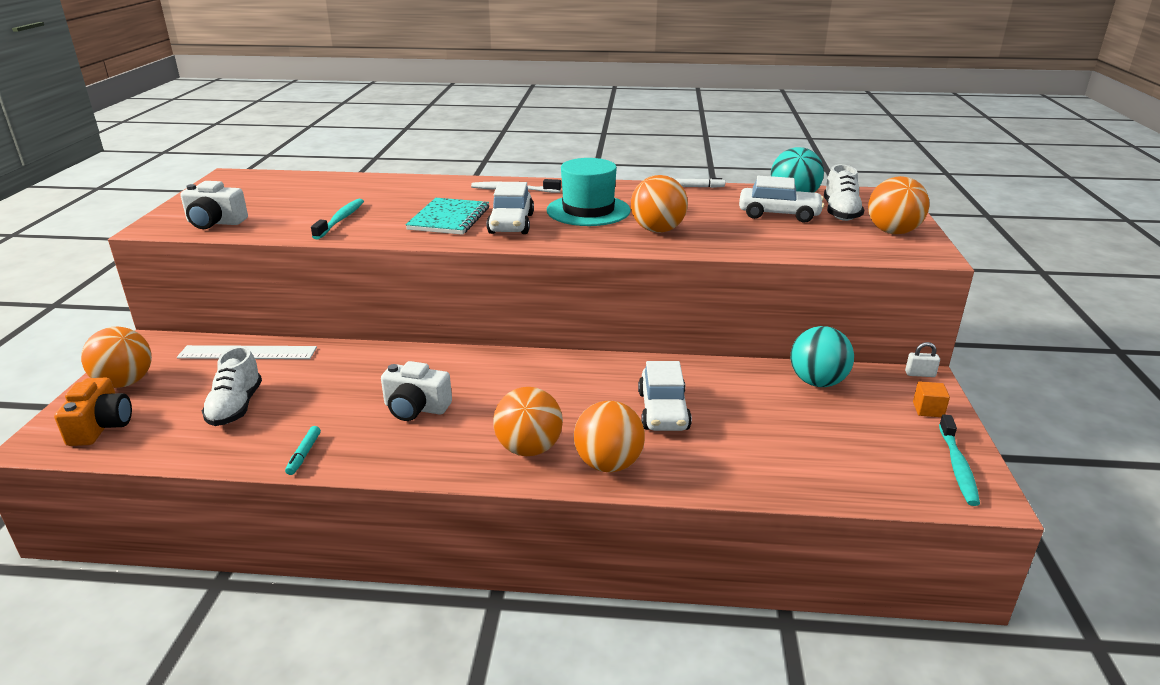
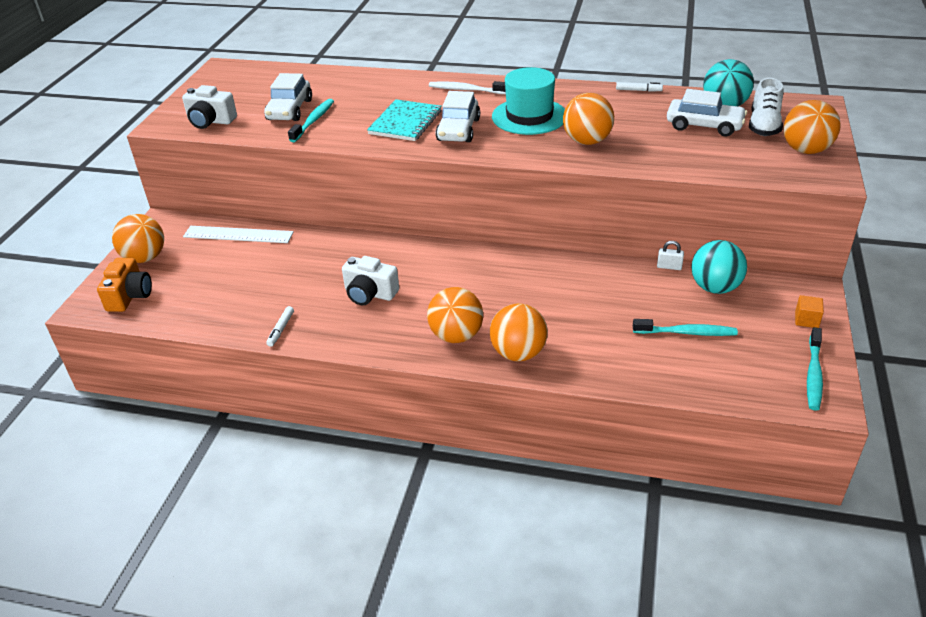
camera: 10 degrees right, 10 degrees up
white shoe [202,346,262,426] -> none
turquoise marker [285,426,321,475] -> white marker [266,306,294,347]
white car [638,361,692,431] -> white car moved to [264,73,312,121]
white padlock [905,342,940,377] -> white padlock moved to [657,241,684,270]
none -> turquoise toothbrush [633,319,738,336]

